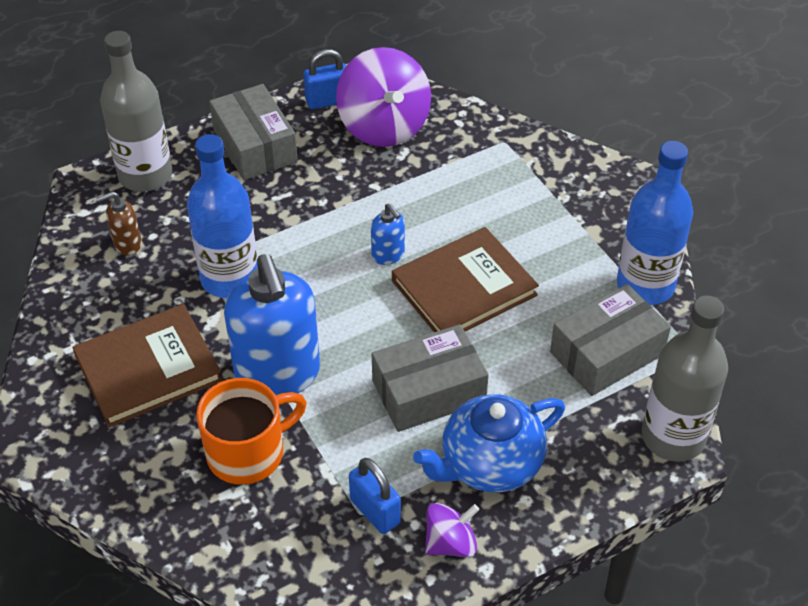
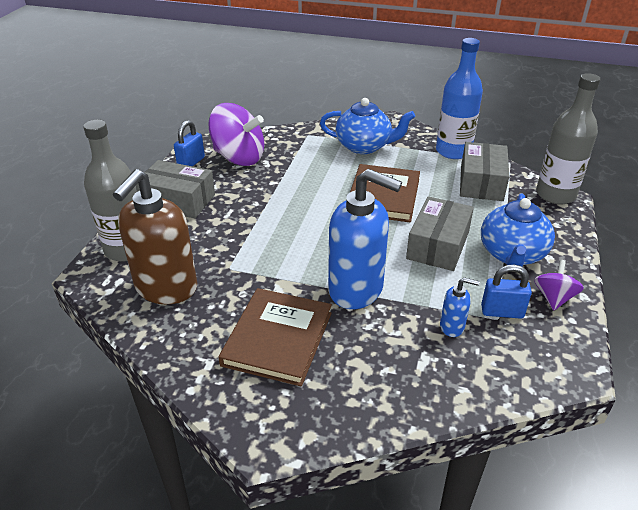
camera: 45 degrees left, 10 degrees down
brown soap dispenser [97,191,142,255] -> brown soap dispenser [113,169,197,304], size x2.28
blue bottle [187,134,258,298] -> none
orange mug [196,378,307,485] -> none
blue soap dispenser [371,203,405,265] -> blue soap dispenser moved to [440,277,480,337]
none -> blue teapot [320,98,415,154]

